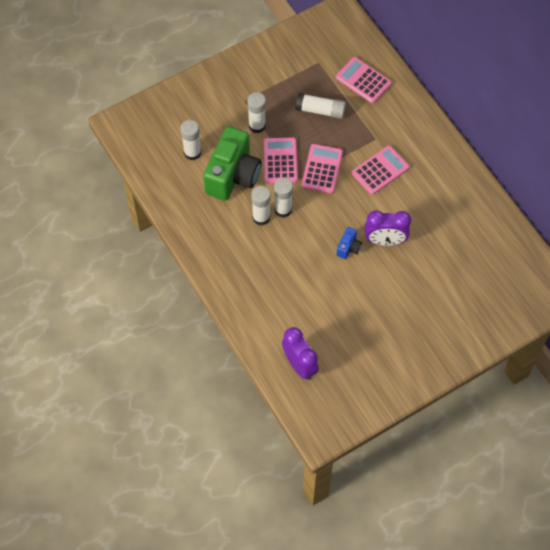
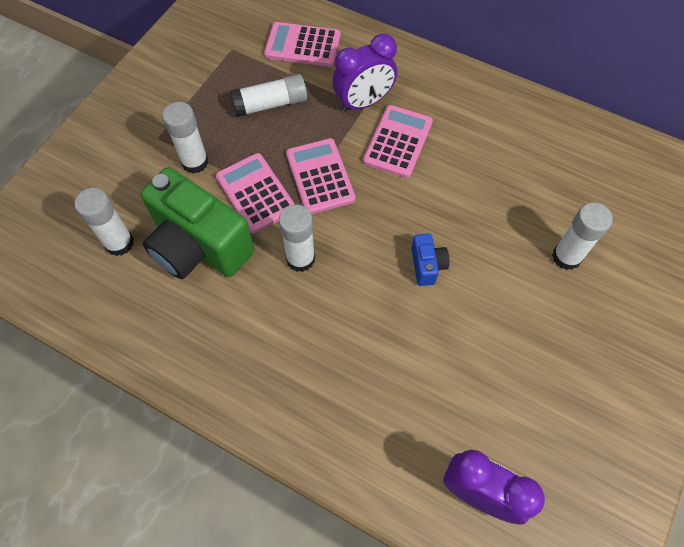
camera: 30 degrees left, 0 degrees up
green camera [203,126,262,201] -> green camera turned 135 degrees clockwise [140,167,255,279]
white glue stick [251,186,271,225] -> white glue stick moved to [552,202,613,270]
purple clock [365,210,411,246] -> purple clock moved to [332,34,397,112]

